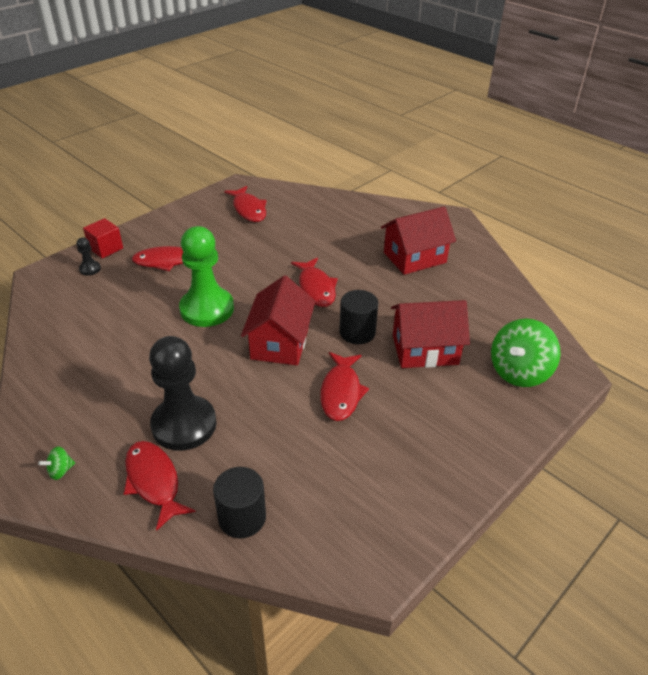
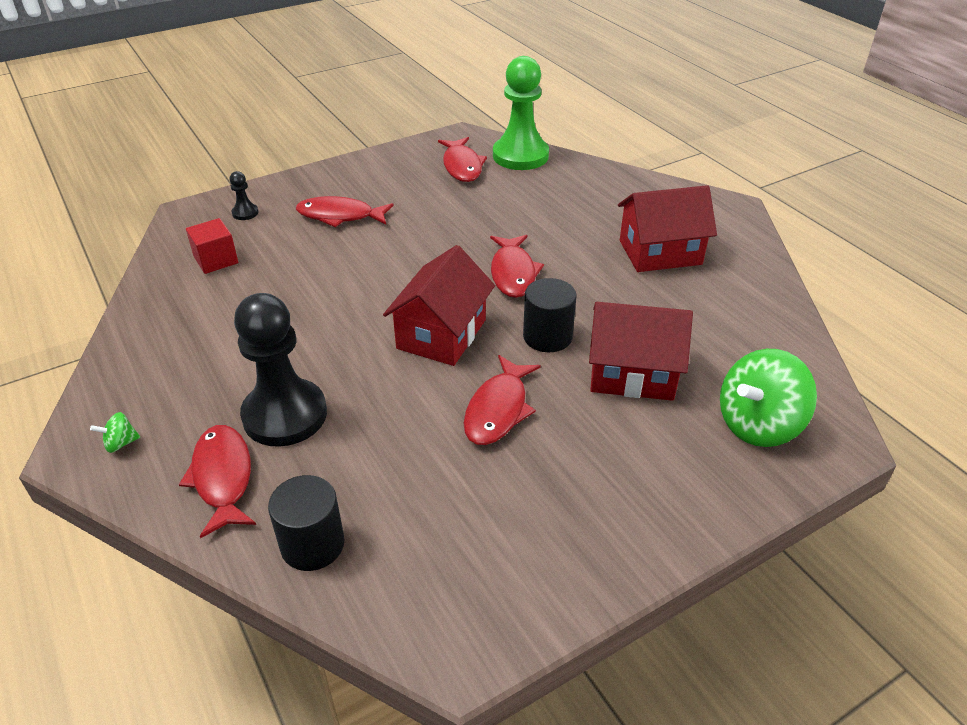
camera: 15 degrees right, 0 degrees up
red cube [83,218,123,258] -> red cube moved to [186,218,238,274]
green pawn [179,226,234,327] -> green pawn moved to [493,56,549,170]

